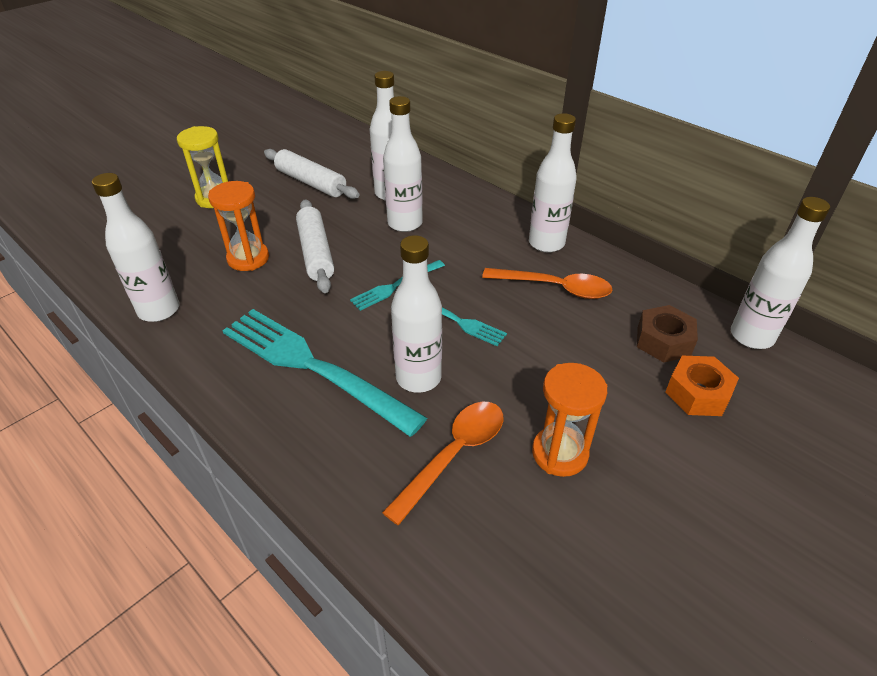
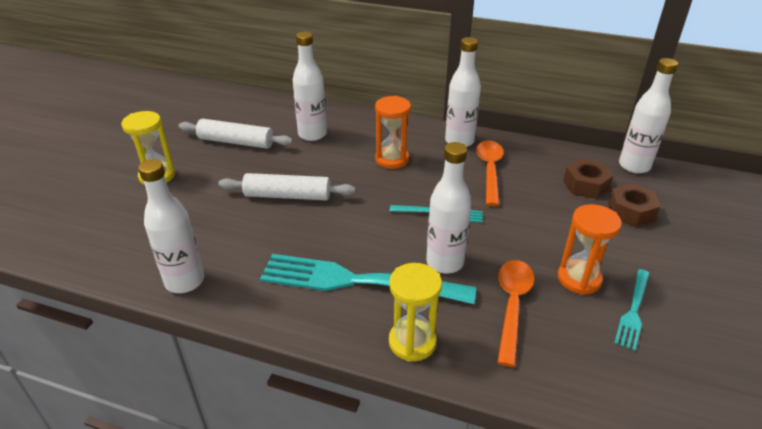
camera: 25 degrees left, 5 degrees down
orange hourglass [208,181,269,271] -> orange hourglass moved to [375,96,411,169]
white rolling pin [296,199,334,293] -> white rolling pin turned 45 degrees counterclockwise [218,173,355,200]
turquoise fork [350,260,445,311] -> turquoise fork moved to [614,269,650,351]
white bottle [383,96,423,232] -> none
orange spoon [482,268,612,299] -> orange spoon turned 75 degrees counterclockwise [476,140,504,206]
orange nut [665,356,739,416] -> brown nut [608,183,660,227]
none -> yellow hourglass [389,263,442,362]

